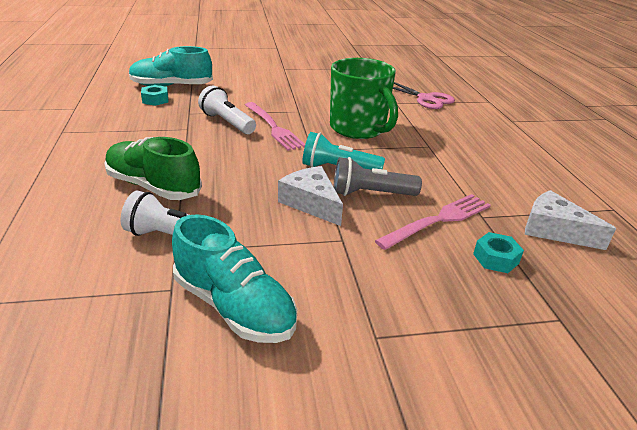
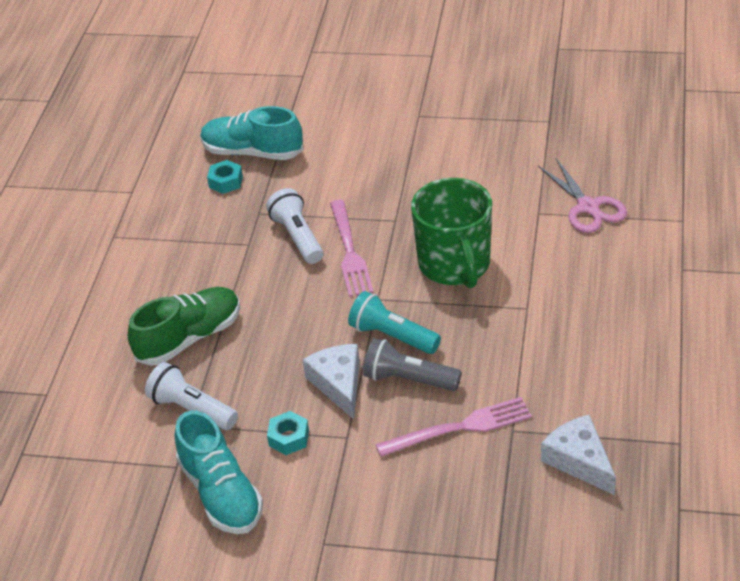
camera: 25 degrees right, 10 degrees up
green shoe [104,137,202,200] -> green shoe turned 90 degrees clockwise [128,287,240,366]
turquoise nut [473,232,524,273] -> turquoise nut moved to [267,411,309,455]

